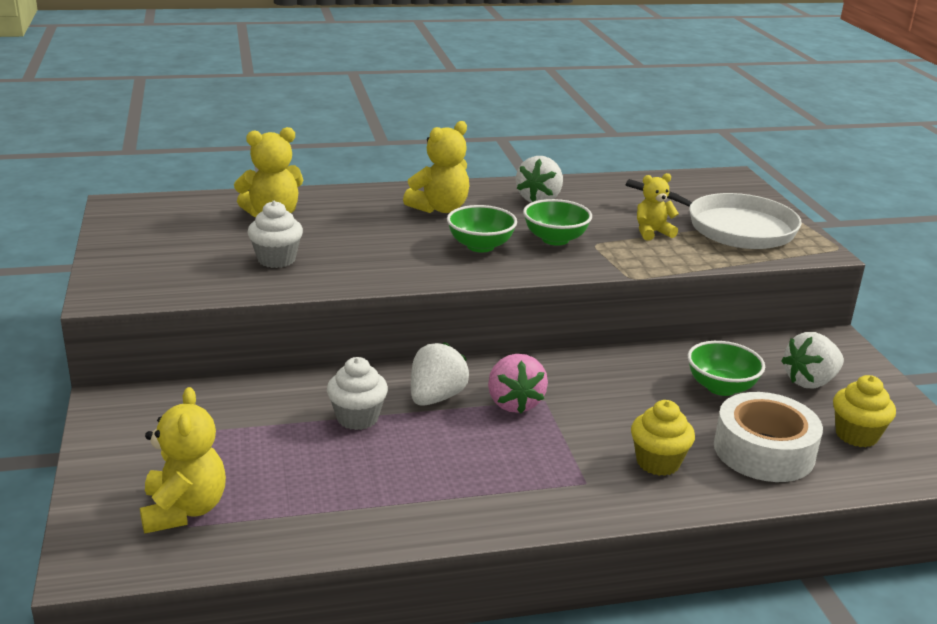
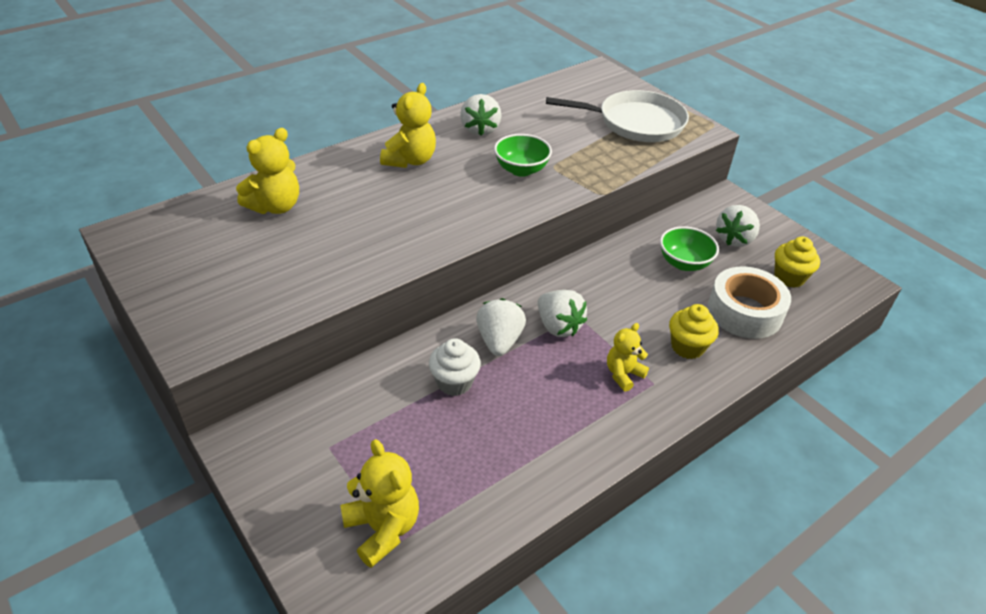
camera: 25 degrees left, 15 degrees up
white cupcake [248,201,303,268] -> none
green bowl [447,205,517,252] -> none
pink strawberry [488,354,548,413] -> white strawberry [538,290,587,337]
yellow teddy bear [637,173,679,241] -> yellow teddy bear moved to [607,323,649,392]

